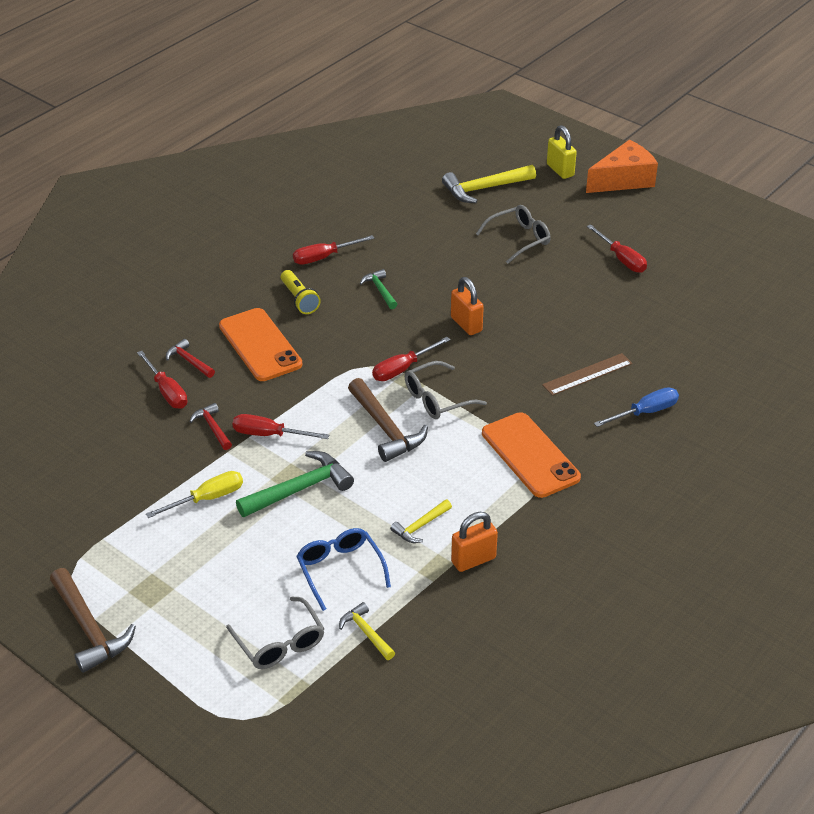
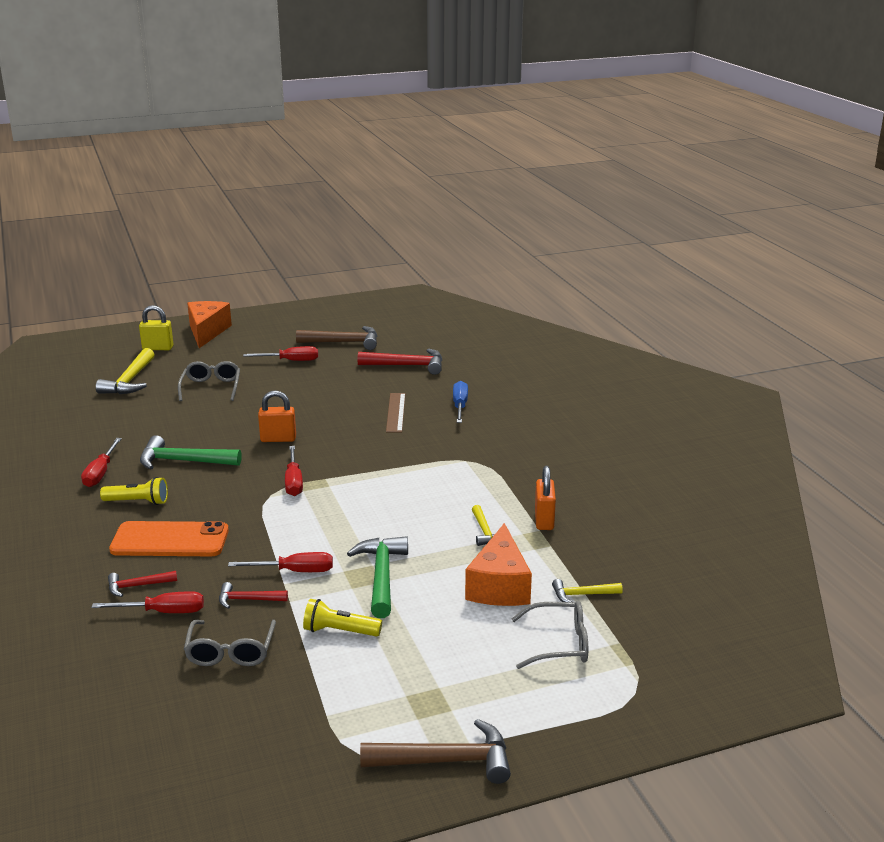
camera: 60 degrees left, 15 degrees down
yellow screwdriver [146,471,243,518] -> yellow flashlight [303,599,382,637]
red screwdriver [232,414,329,439] -> red screwdriver turned 135 degrees counterclockwise [228,552,333,572]
blue glasses [296,528,391,611] -> orange cheese [465,523,532,606]
brown hammer [348,378,428,462] -> brown hammer moved to [296,326,377,350]
green hammer [360,269,397,309] -> green hammer [140,435,242,470], size x1.78
grey glasses [405,361,487,419] -> grey glasses moved to [184,620,276,666]
orange phone [482,412,581,498] -> none
none -> red hammer [357,349,442,375]

